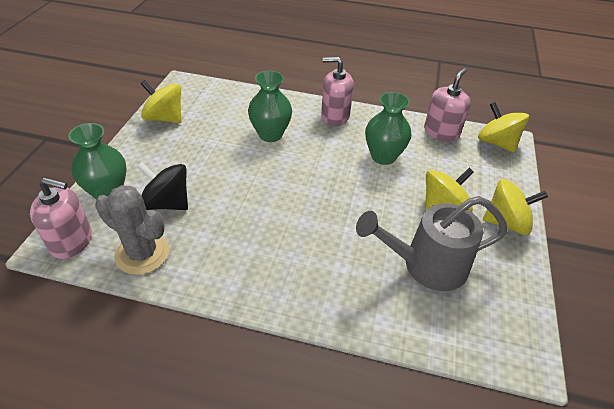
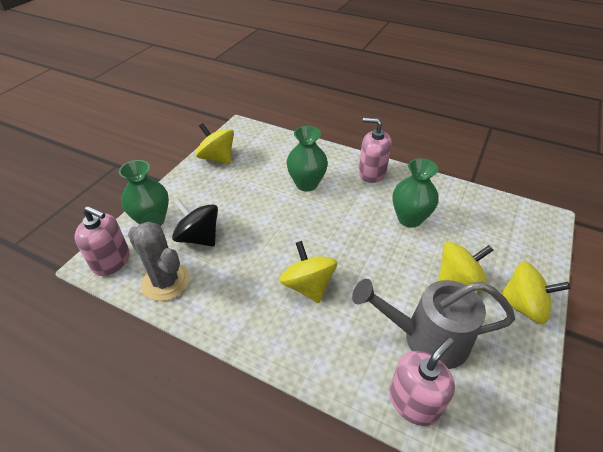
camera: 15 degrees right, 0 degrees up
pink soap dispenser [424,68,471,142] -> pink soap dispenser moved to [389,338,455,426]
yellow spinning top [478,102,529,153] -> yellow spinning top moved to [279,241,337,303]

